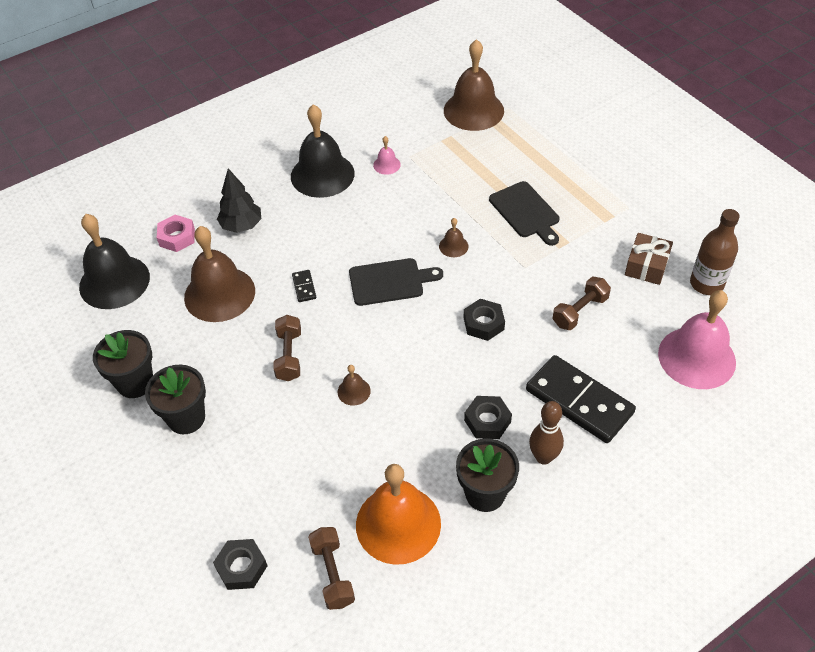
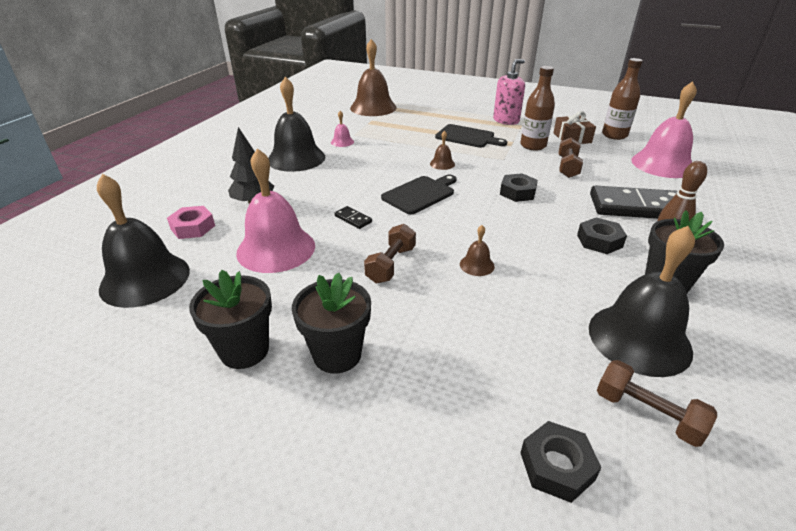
camera: 35 degrees left, 15 degrees down
brown bell [184,226,255,322] -> pink bell [236,148,315,273]
brown dumbbell [273,315,301,381] -> brown dumbbell turned 60 degrees clockwise [364,224,416,283]
orange bell [356,464,441,565] -> black bell [589,226,695,377]
none -> pink soap dispenser [493,59,525,125]
none -> brown bottle [520,66,555,150]

